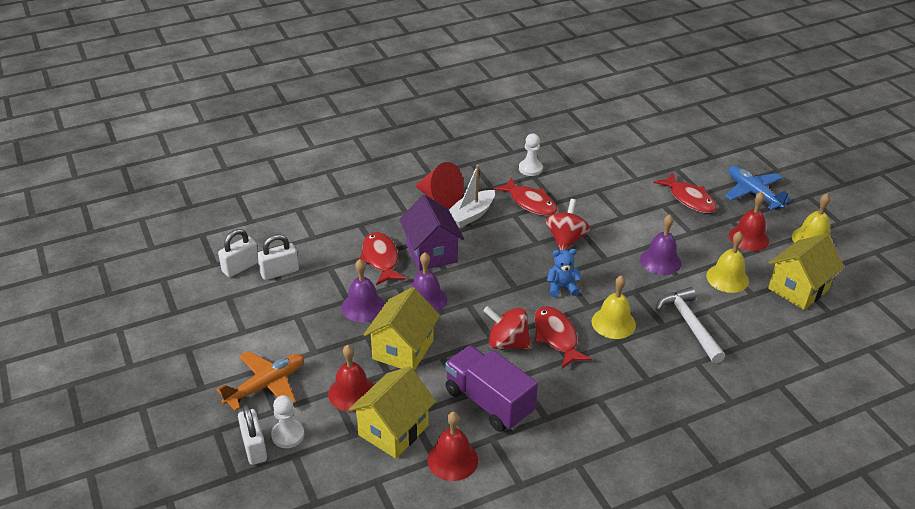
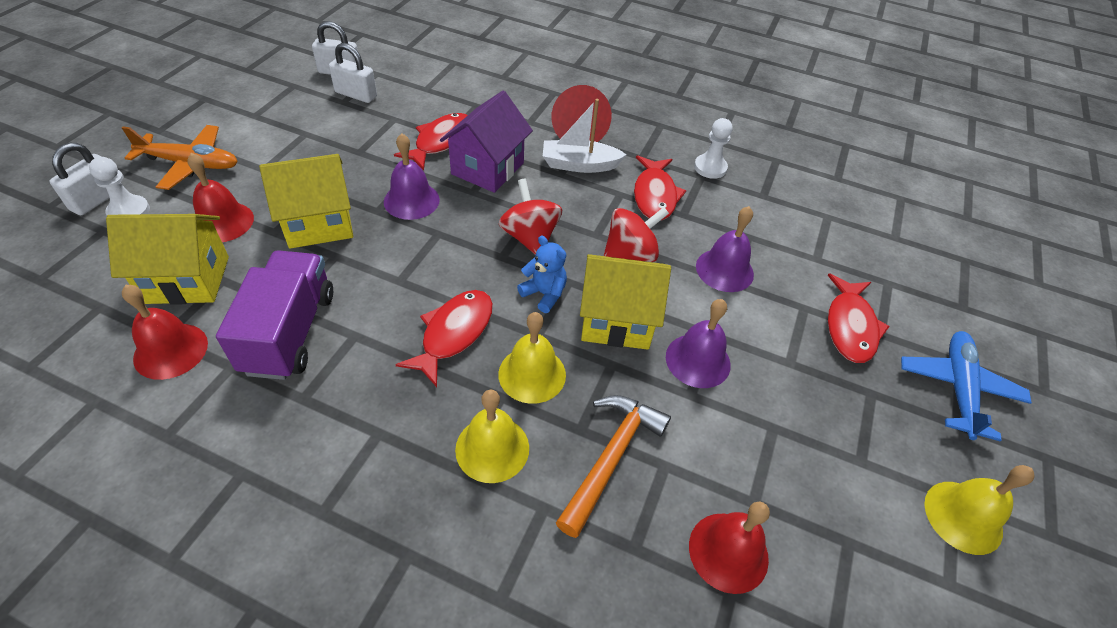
camera: 45 degrees right, 10 degrees up
purple bell [341,259,385,322] -> purple bell moved to [696,206,754,292]
red spinning top [484,306,531,349] -> red spinning top moved to [499,179,562,255]
white hammer [656,287,725,363] -> orange hammer [556,395,671,538]
yellow bell [706,231,749,293] -> yellow bell moved to [455,389,529,483]
red bell [729,192,769,251] -> red bell moved to [689,501,770,594]
yellow house [768,234,844,310] -> yellow house moved to [580,254,671,350]

